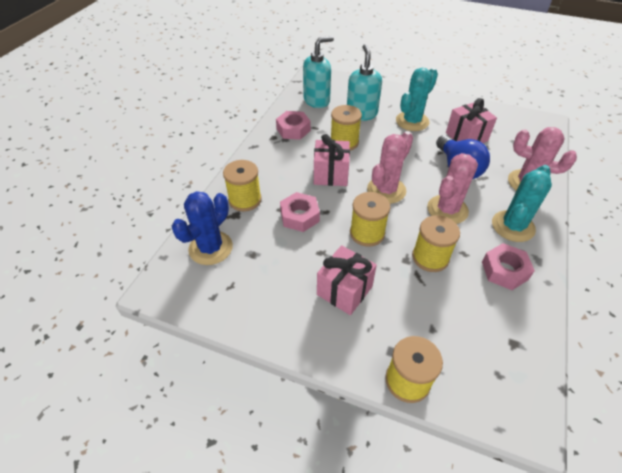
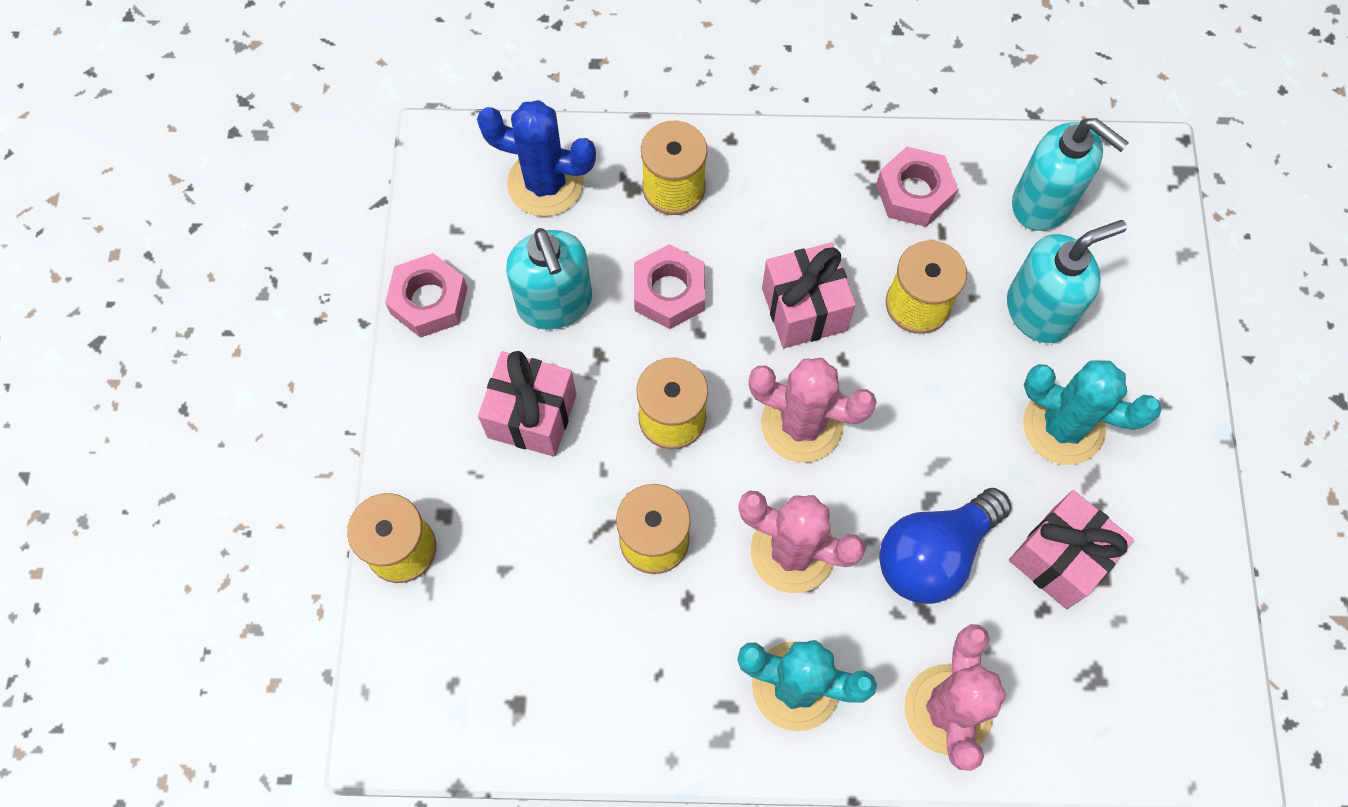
camera: 70 degrees right, 20 degrees up
pink nut [482,243,535,290] -> pink nut moved to [385,253,468,338]
none -> turquoise soap dispenser [506,228,592,330]

